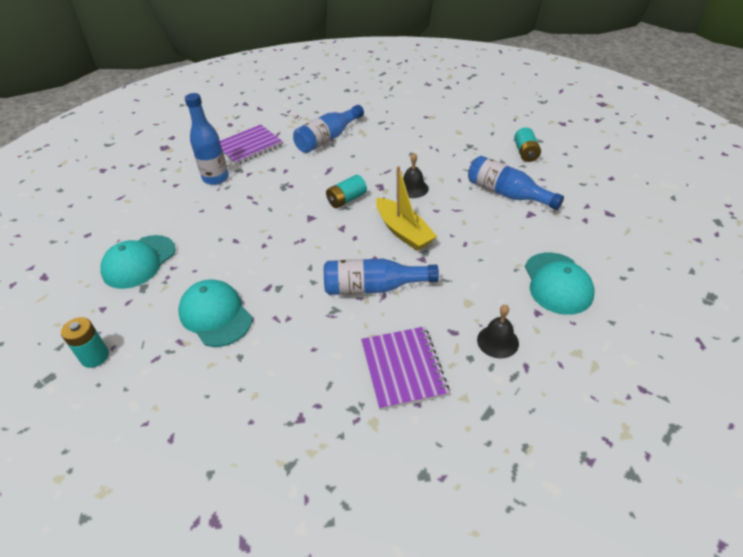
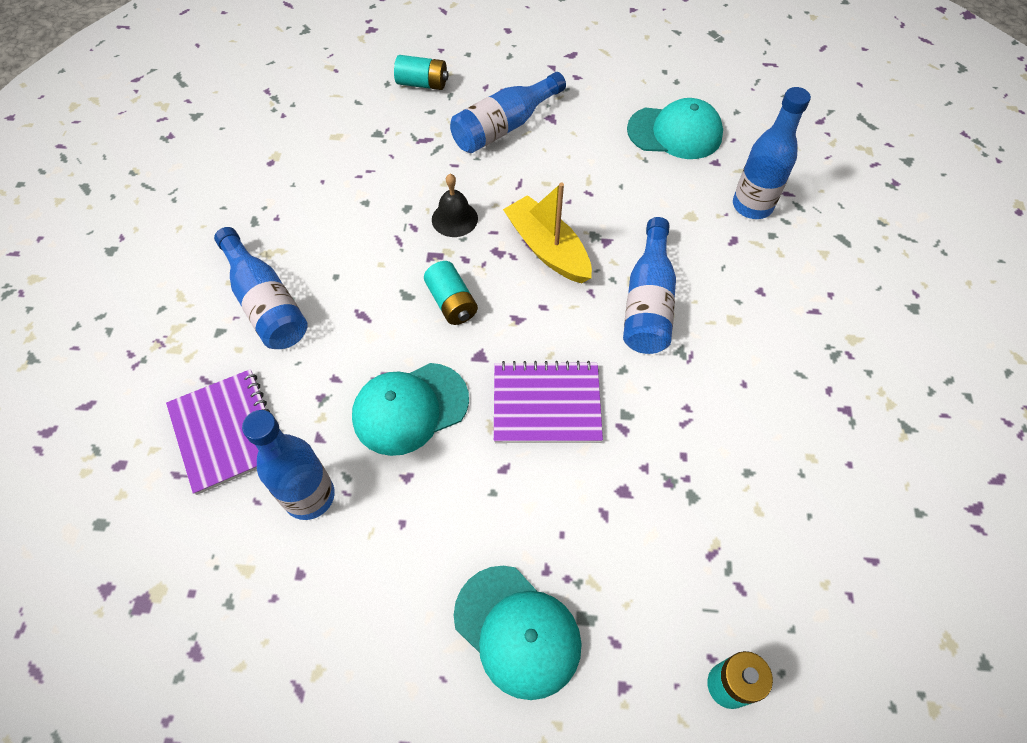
camera: 80 degrees left, 15 degrees up
turquoise cap [178,279,252,347] -> turquoise cap moved to [352,363,469,456]
purple notebook [361,326,449,410] -> purple notebook moved to [494,361,603,443]
yellow boat [376,166,437,251] -> yellow boat turned 105 degrees counterclockwise [503,183,592,283]
black bell [477,305,519,358] -> blue bottle [733,87,811,219]

